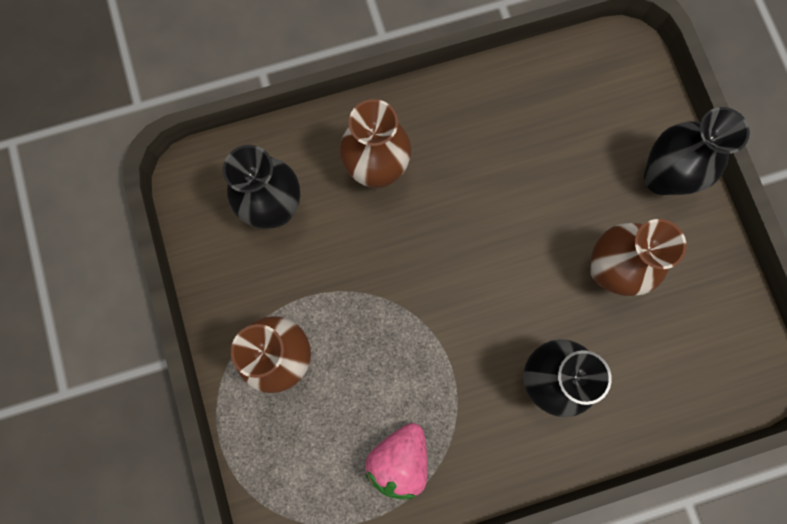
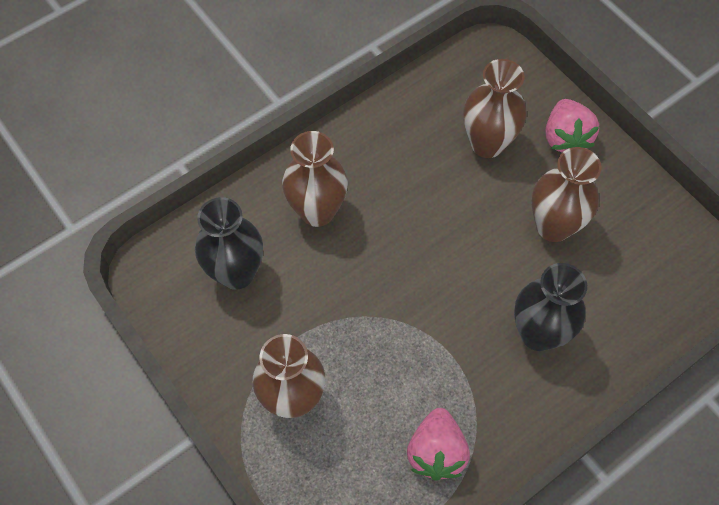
camera: 20 degrees left, 15 degrees down
black vase [644,107,750,195] -> pink strawberry [546,99,599,152]
none -> brown vase [463,59,527,158]

